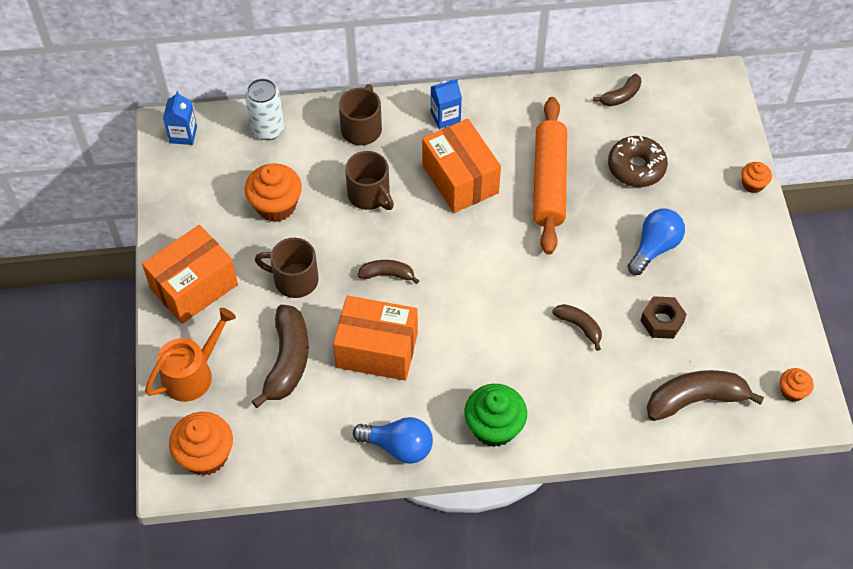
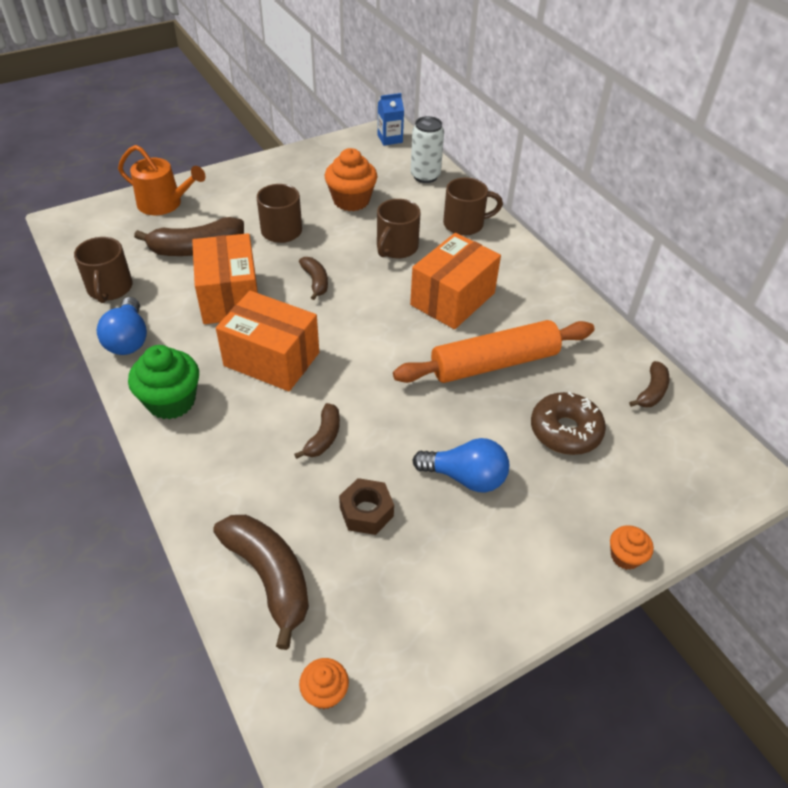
camera: 65 degrees right, 10 degrees down
orange box [142,225,238,324] -> orange box moved to [216,291,319,391]
orange cupcake [169,412,233,476] -> none
blue carton [431,79,462,129] -> none
brown banana [593,74,642,106] -> brown banana turned 90 degrees counterclockwise [629,361,670,407]
none -> brown mug [74,237,133,303]

